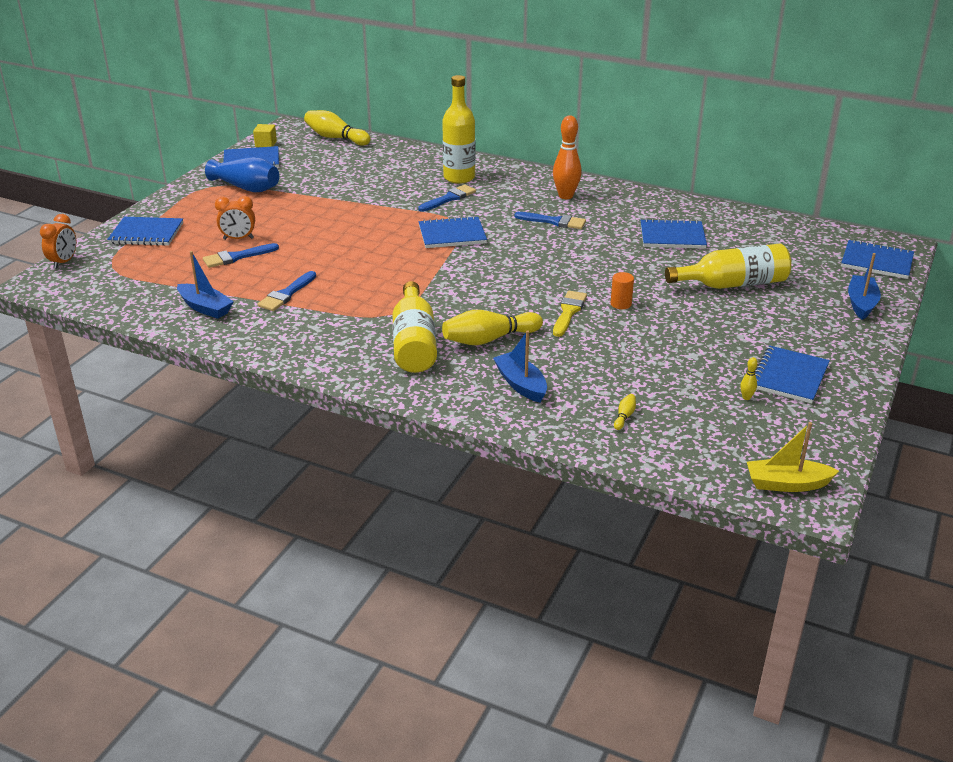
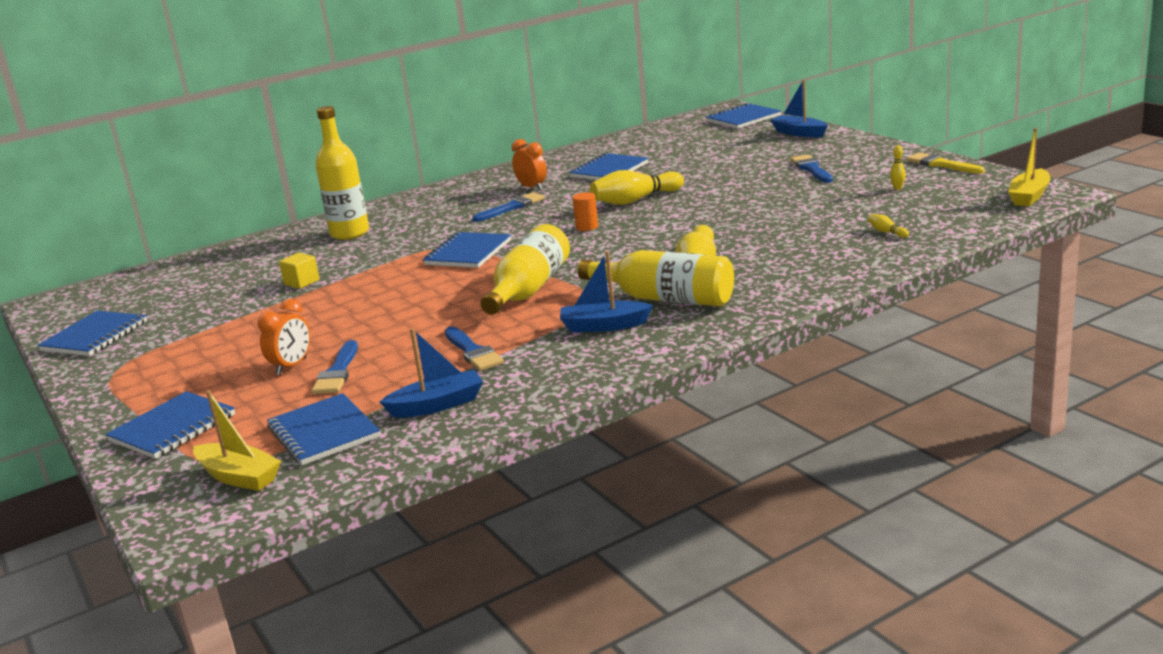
camera: 55 degrees left, 10 degrees down
orange clock [40,214,76,269] -> orange clock moved to [512,139,547,190]
blue vase [205,157,279,192] -> none
yellow cube [253,124,277,147] -> yellow cube moved to [279,253,320,289]
yellow bowling pin [304,110,371,146] -> yellow bowling pin moved to [590,170,684,205]
blue brush [418,184,476,212] -> blue brush moved to [790,155,833,183]
blue boat [493,331,547,403] -> blue boat moved to [560,251,653,332]
orange bowling pin [553,115,582,199] -> none
yellow brush [553,291,587,337] -> yellow brush moved to [906,152,985,174]
orange cylinder [611,272,634,309] -> orange cylinder moved to [572,192,598,231]
yellow bottle [665,244,791,289] -> yellow bottle moved to [481,224,570,315]
blue notebook [755,346,830,404] -> blue notebook moved to [267,393,380,465]
none -> yellow boat [193,390,281,491]

